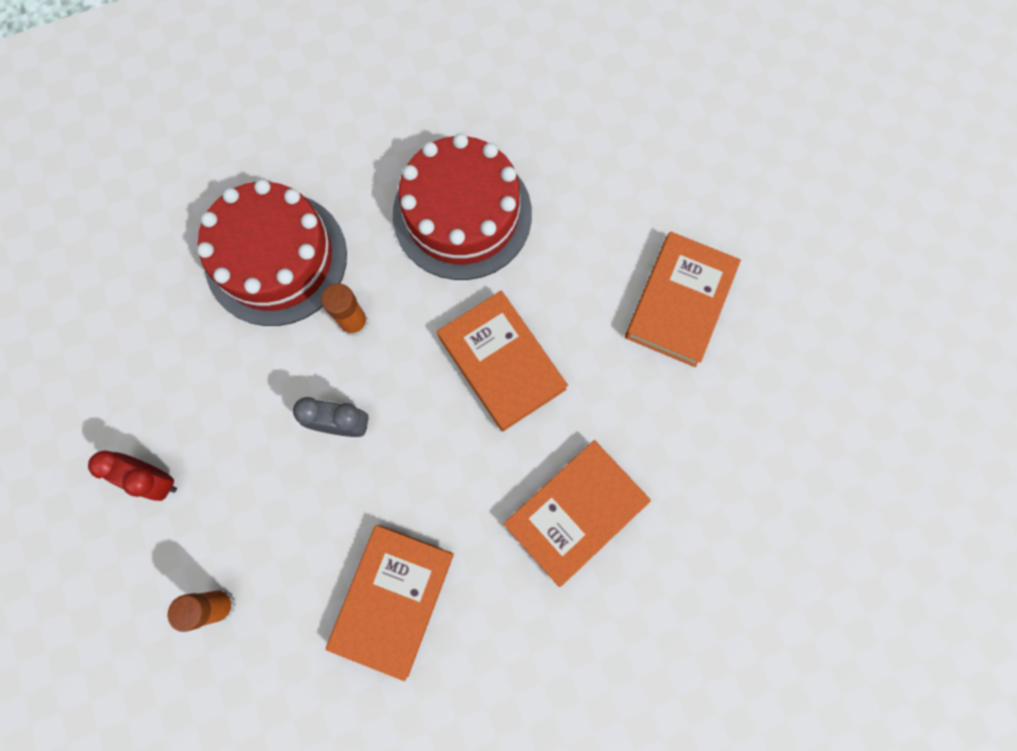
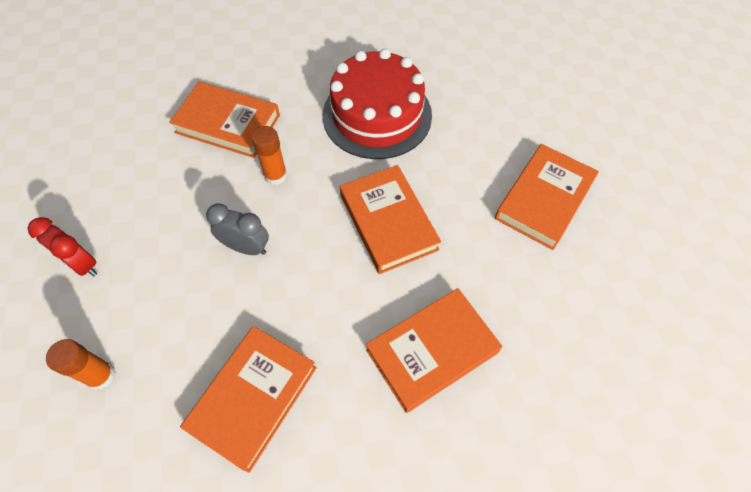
camera: 10 degrees right, 15 degrees down
red cake [197,179,347,326] -> orange book [169,81,280,158]

